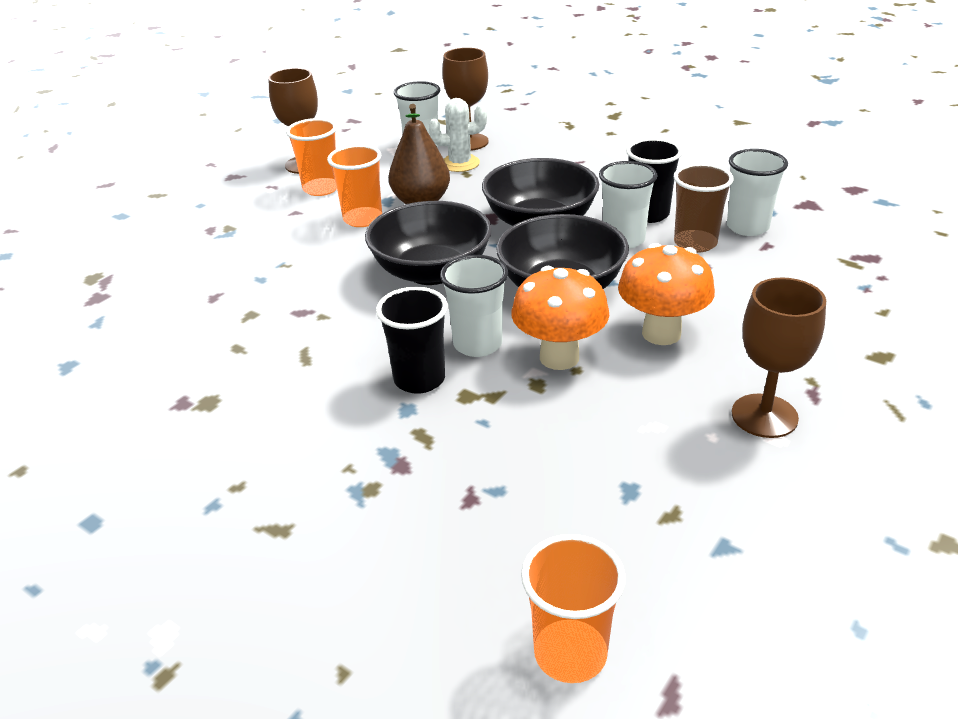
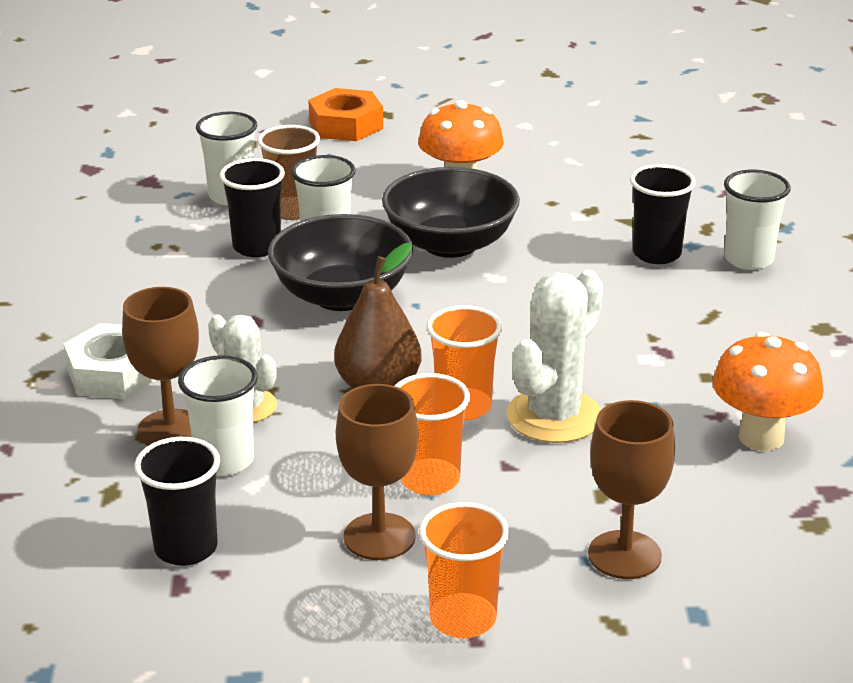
camera: 130 degrees left, 5 degrees down
black bowl [365,201,492,285] -> none
white cup [440,255,508,357] -> white cup moved to [724,170,791,270]
orange mushroom [511,266,610,370] -> orange mushroom moved to [712,332,824,451]
orange cup [521,534,626,683] -> orange cup moved to [419,502,509,638]
brown goblet [732,277,826,438] -> brown goblet moved to [588,400,675,579]
none -> white nut [63,323,157,399]
none -> black cup [134,437,220,566]
none -> orange nut [308,88,383,141]
none -> white cactus [507,270,603,443]

